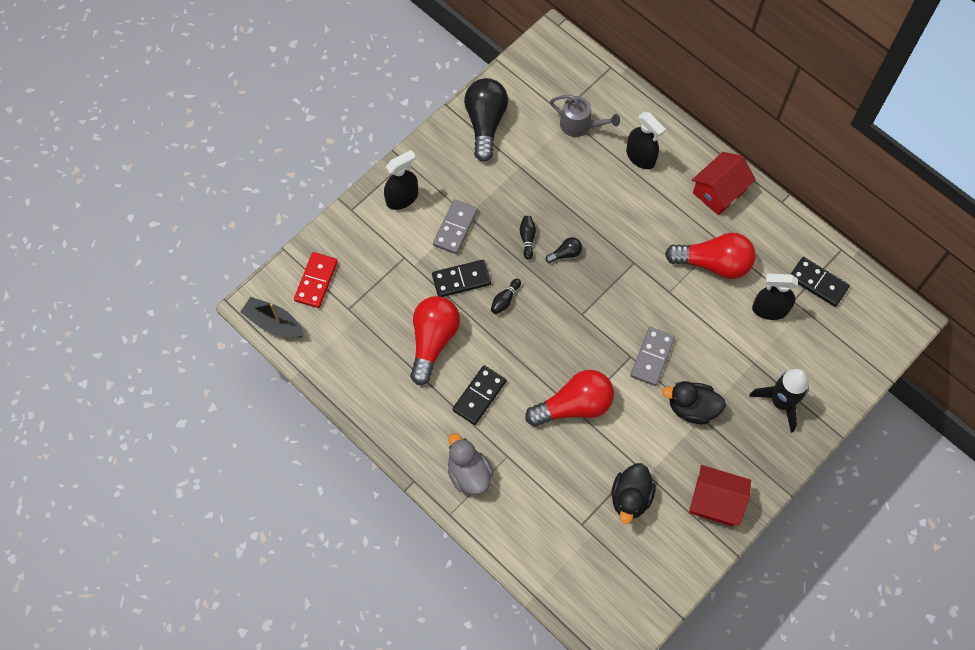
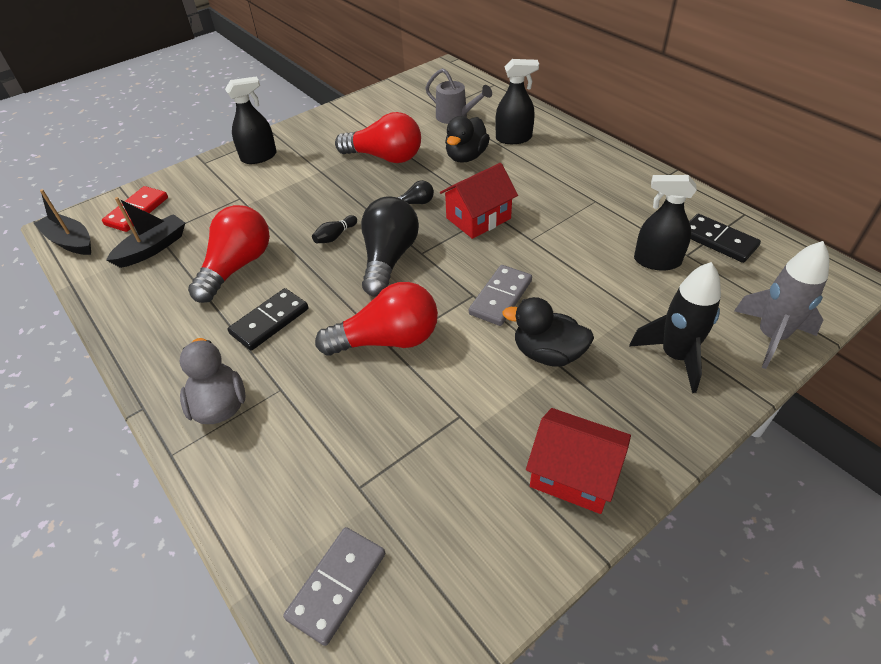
camera: 10 degrees right, 20 degrees down
black domino [432,260,491,297] -> none
grey domino [433,199,478,254] -> grey domino moved to [283,527,385,646]
black light bulb [464,78,508,162] -> black light bulb moved to [361,197,419,297]
black bowling pin [520,216,536,260] -> none
black duck [611,463,656,524] -> black duck moved to [445,116,490,163]
black spray bottle [626,112,666,169] -> black spray bottle turned 60 degrees counterclockwise [495,59,539,144]
red light bulb [665,233,756,279] -> red light bulb moved to [335,112,421,163]
red house [692,152,756,215] -> red house moved to [440,163,518,239]
none -> black boat [106,197,185,268]
none -> grey rocket [734,241,829,369]

